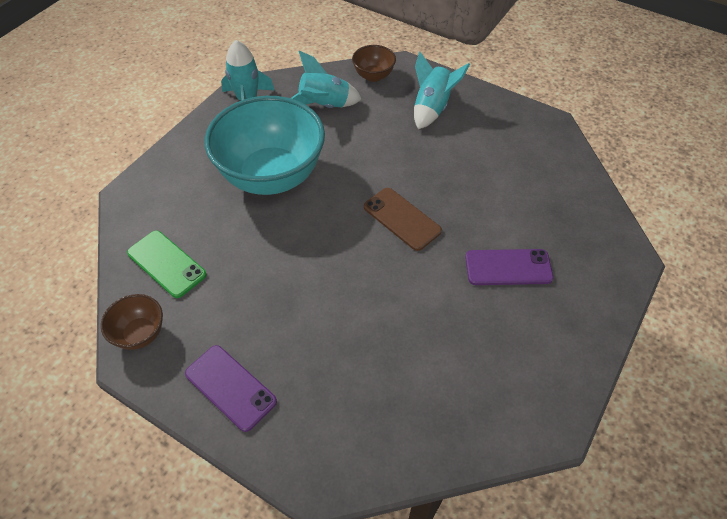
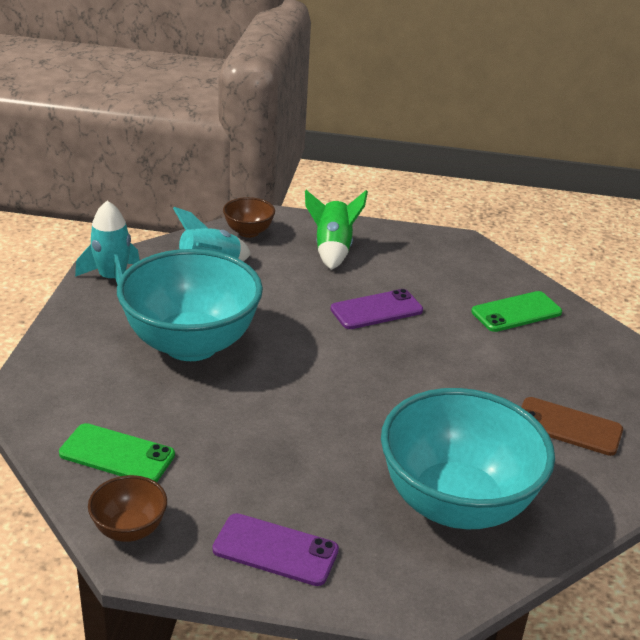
camera: 25 degrees left, 20 degrees down
brown phone [364,188,442,251] -> brown phone moved to [521,397,623,456]
turquoise rocket [414,52,470,129] -> green rocket [305,190,368,270]
purple phone [465,249,554,285] -> purple phone moved to [330,289,423,329]
none -> turquoise bowl [381,388,555,529]
none -> green phone [471,291,562,332]

